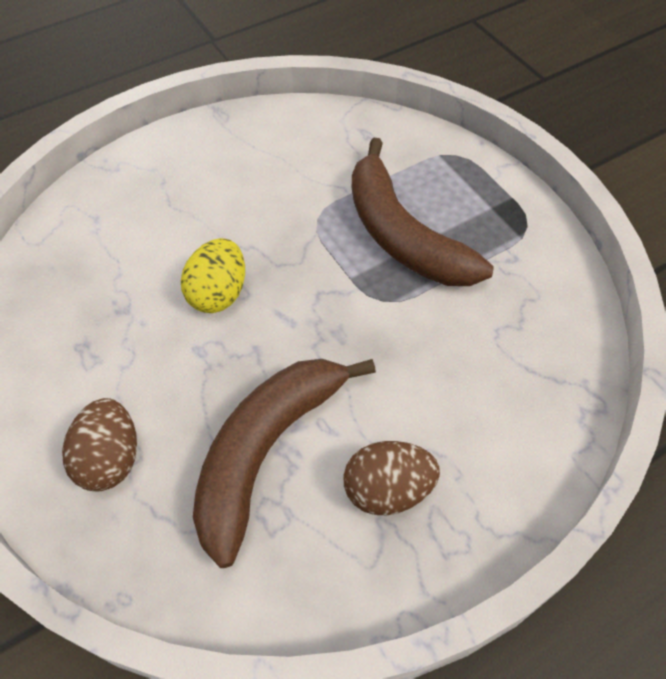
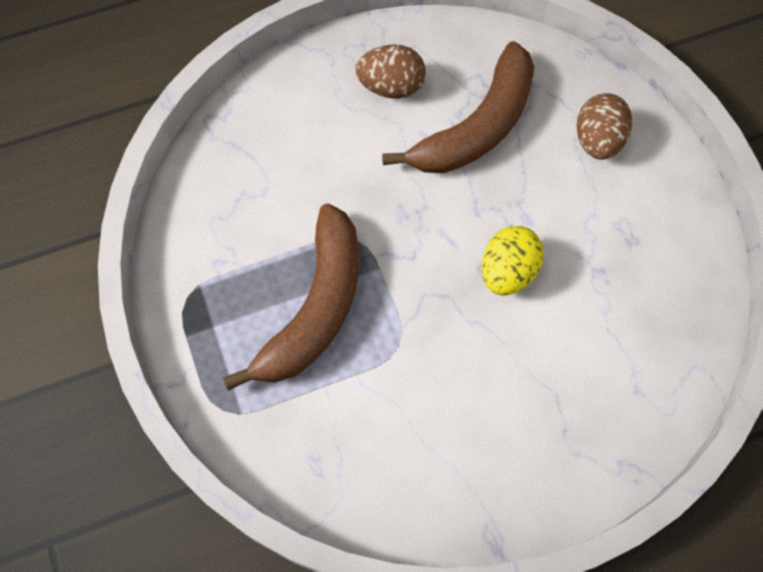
camera: 170 degrees left, 10 degrees up
brown banana [352,138,493,286] -> brown banana turned 45 degrees clockwise [223,204,359,391]

